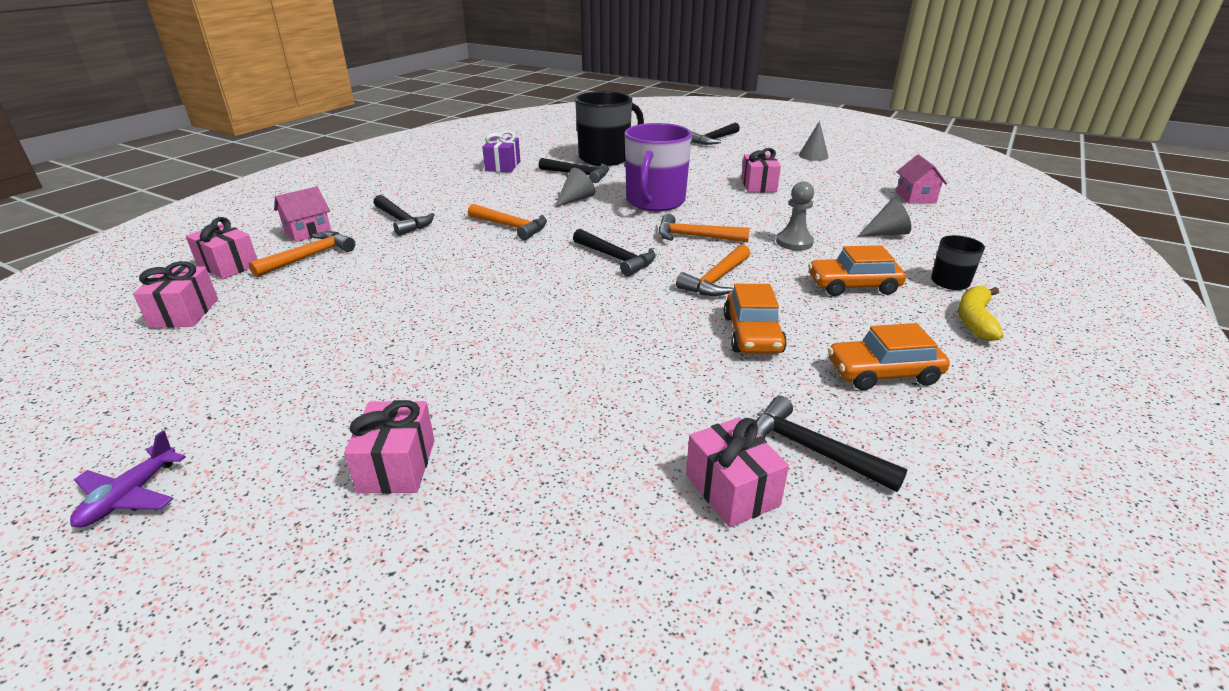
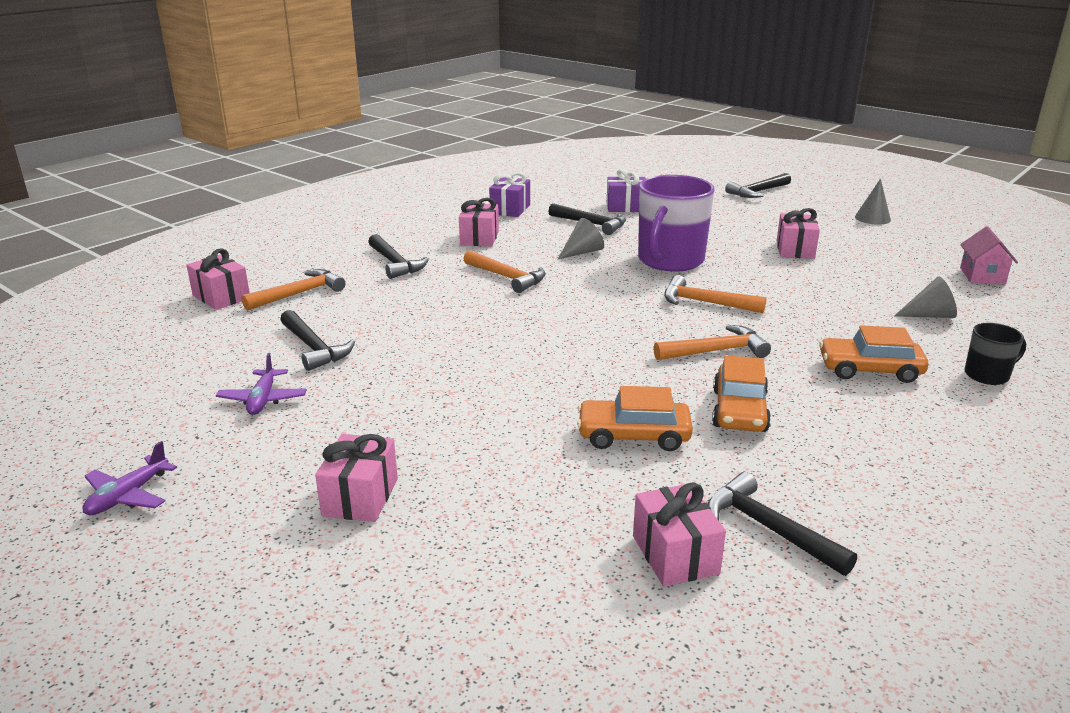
camera: 10 degrees right, 5 degrees down
pink gift [133,261,218,328] -> pink gift moved to [459,198,499,247]
pink house [274,186,331,242] -> none
black hammer [573,229,656,277] -> black hammer moved to [280,310,355,371]
black mug [575,91,644,166] -> purple gift [607,168,646,212]
orange hammer [676,245,750,296] -> orange hammer turned 150 degrees counterclockwise [654,325,771,360]
grey pawn [776,181,814,250] -> none
orange car [828,323,950,390] -> orange car moved to [577,386,693,451]
yellow banana [958,286,1003,341] -> none
none -> purple plane [216,353,307,415]

